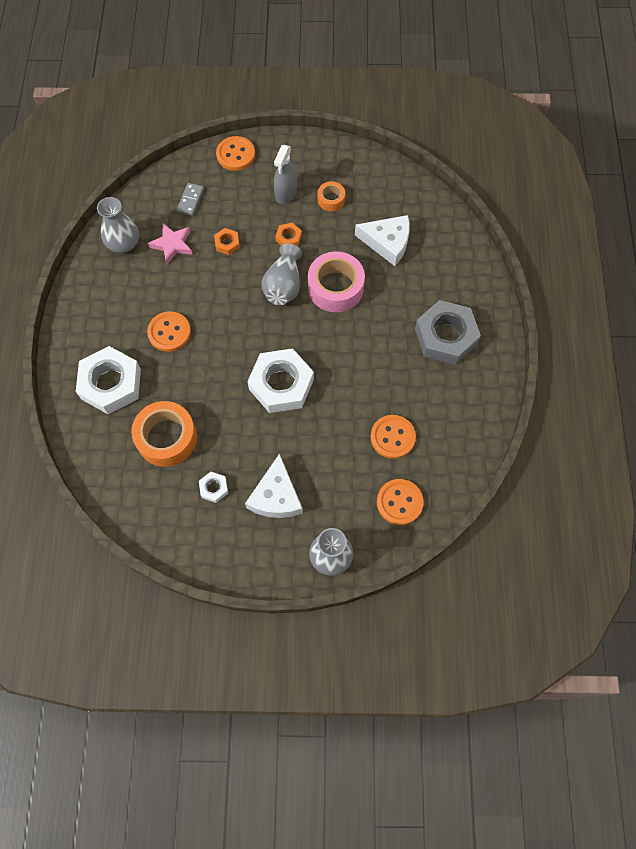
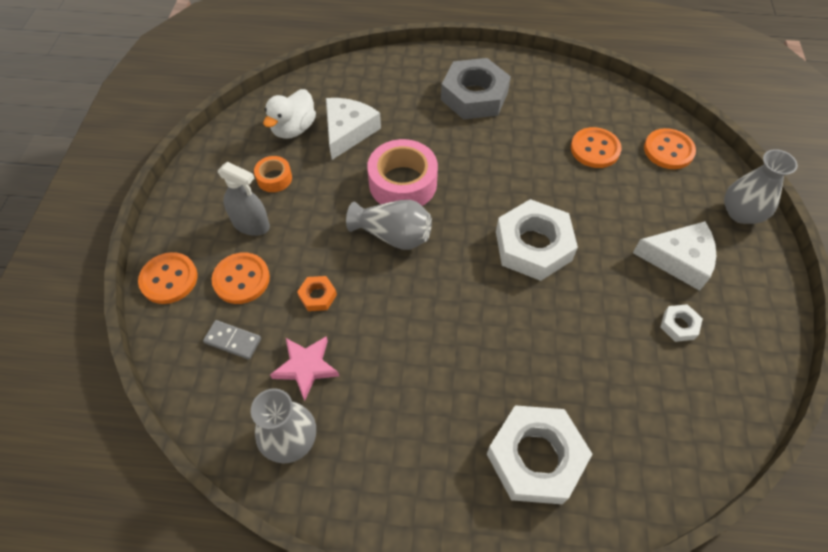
camera: 85 degrees left, 10 degrees down
orange tape [131,401,197,467] -> none
orange button [147,311,191,352] -> orange button moved to [212,252,270,304]
orange nut [275,223,302,247] -> none
none -> white duck [263,89,316,139]

